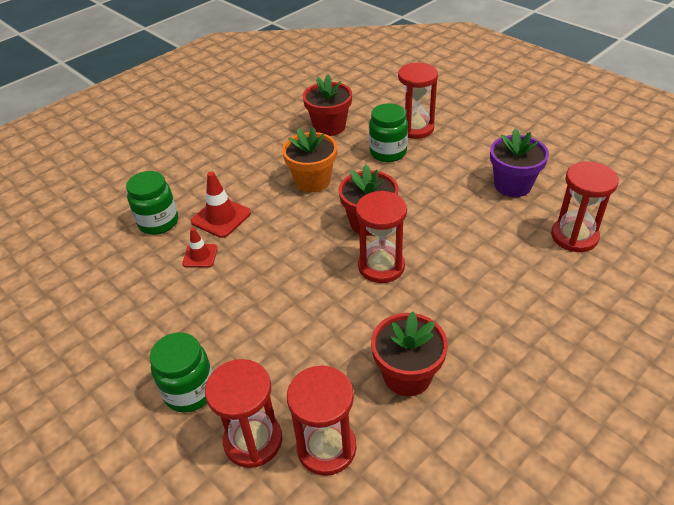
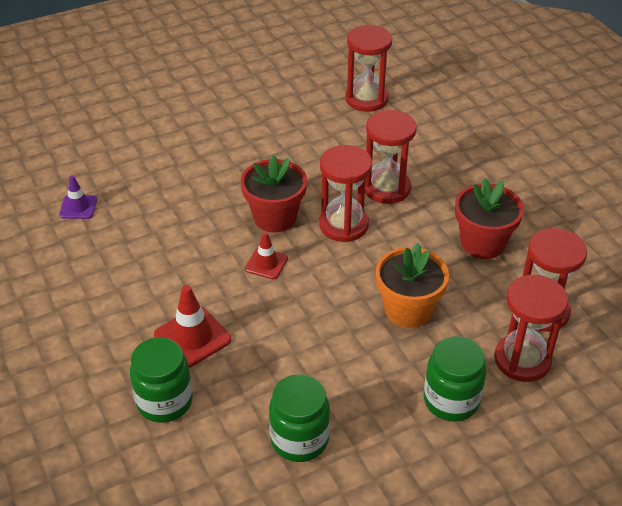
camera: 75 degrees left, 0 degrees up
red traffic cone [182,227,218,267] -> red traffic cone moved to [245,232,288,279]
orange flower pot [282,127,337,192] -> orange flower pot moved to [376,243,449,328]
red flower pot [303,74,352,136] -> purple traffic cone [59,175,97,219]
green jar [369,103,408,162] -> green jar moved to [269,374,330,462]
red hourglass [398,63,438,139] -> red hourglass moved to [365,110,417,204]
purple flower pot [490,128,549,197] -> none

